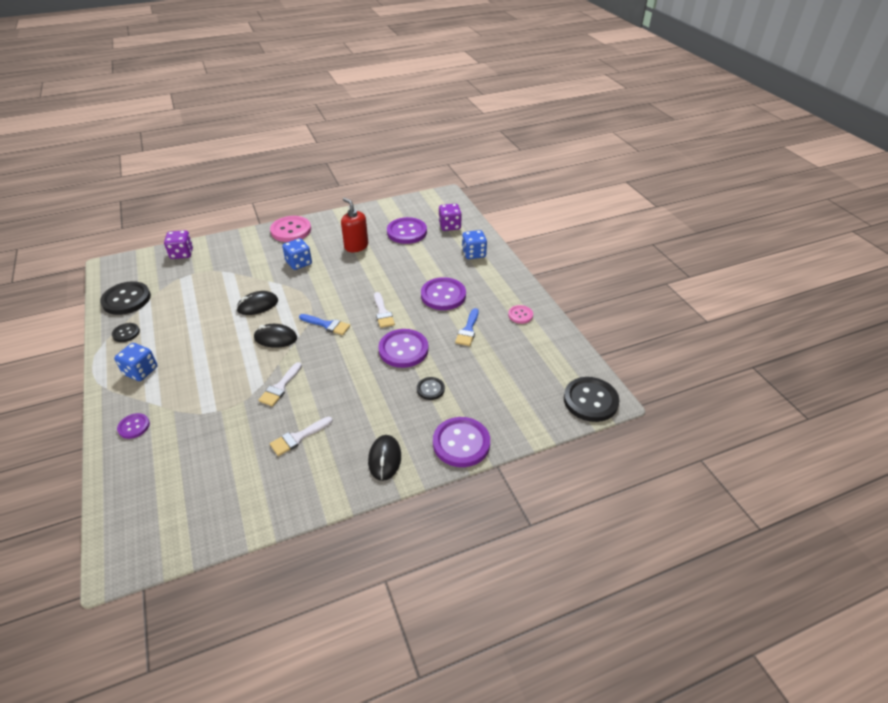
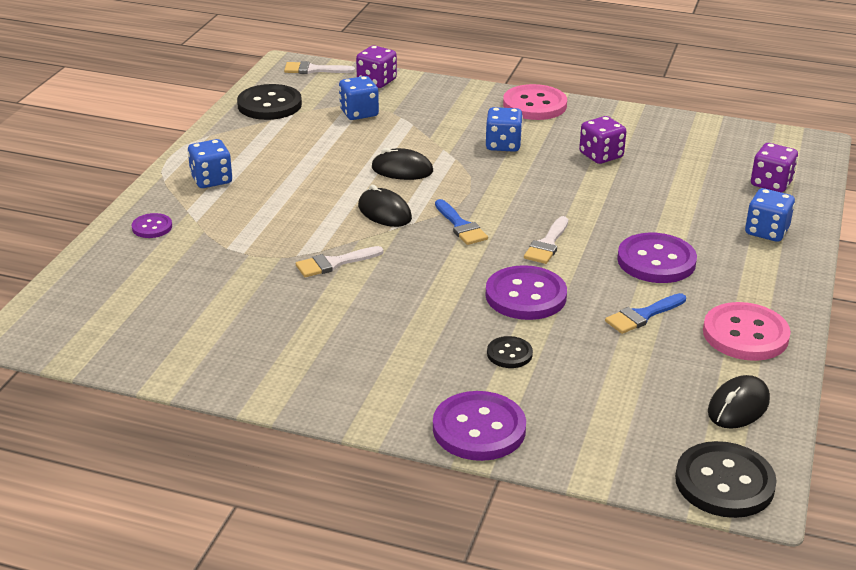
camera: 40 degrees right, 10 degrees down
black button [112,323,140,342] -> none
white brush [270,417,333,456] -> white brush moved to [284,61,355,74]
red soap dispenser [341,198,368,252] -> purple dice [579,116,626,164]
black mouse [368,435,401,481] -> black mouse moved to [708,375,770,429]
purple button [387,217,427,244] -> none
pink button [508,305,533,324] -> pink button [703,302,791,361], size x1.90
none -> blue dice [339,76,379,120]

